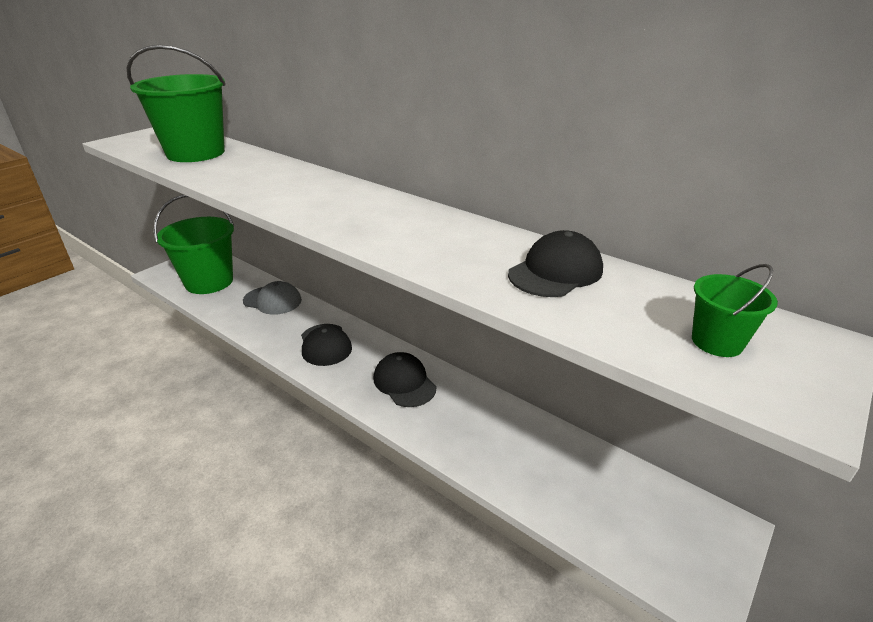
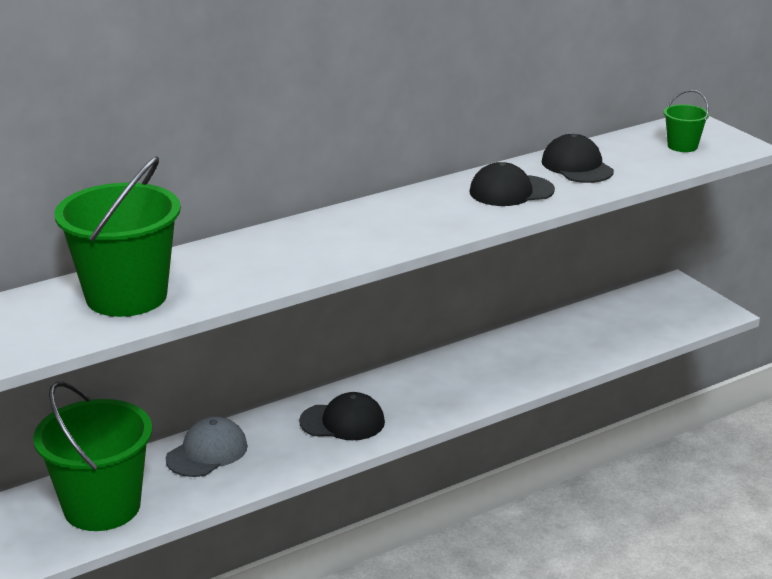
camera: 70 degrees left, 5 degrees down
black cap [373,352,436,407] -> black cap moved to [469,162,555,206]

